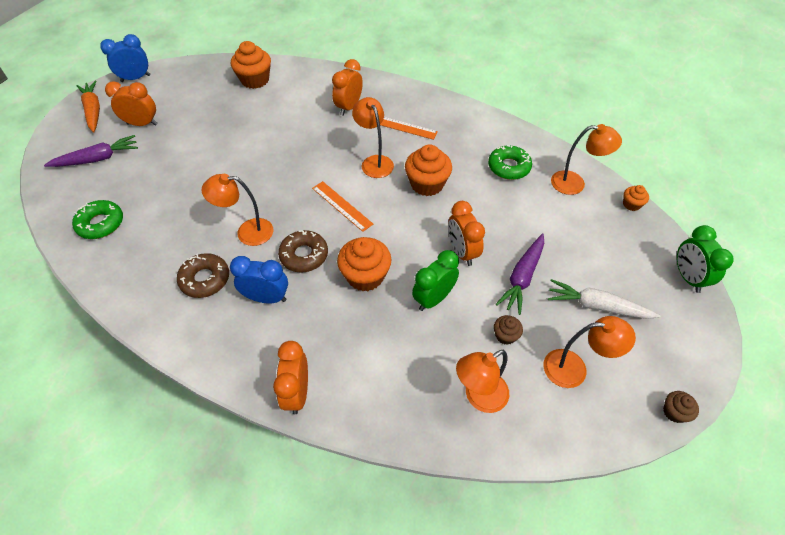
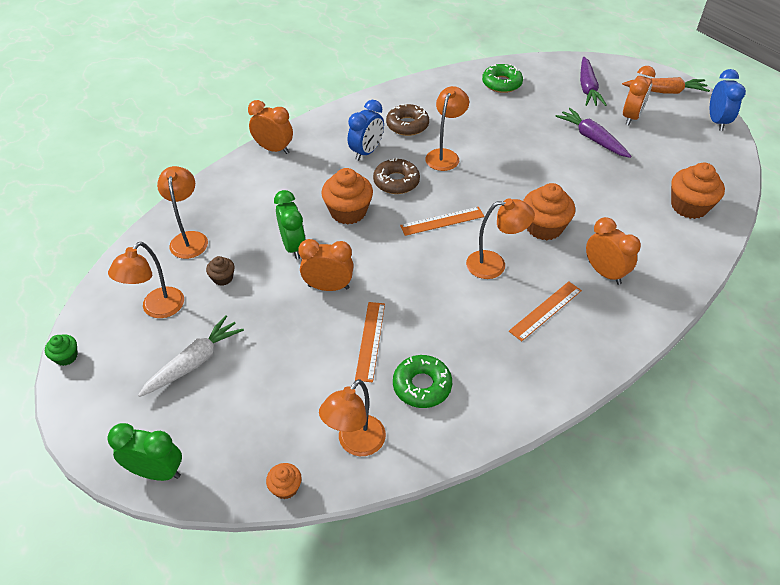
camera: 115 degrees right, 5 degrees down
orange cupcake [405,144,452,196] -> orange cupcake moved to [523,183,575,240]
purple carrot [496,234,544,315] -> purple carrot moved to [555,108,631,158]
brown cupcake [663,391,699,423] -> green cupcake [45,334,78,366]
none -> orange ruler [355,302,385,382]

